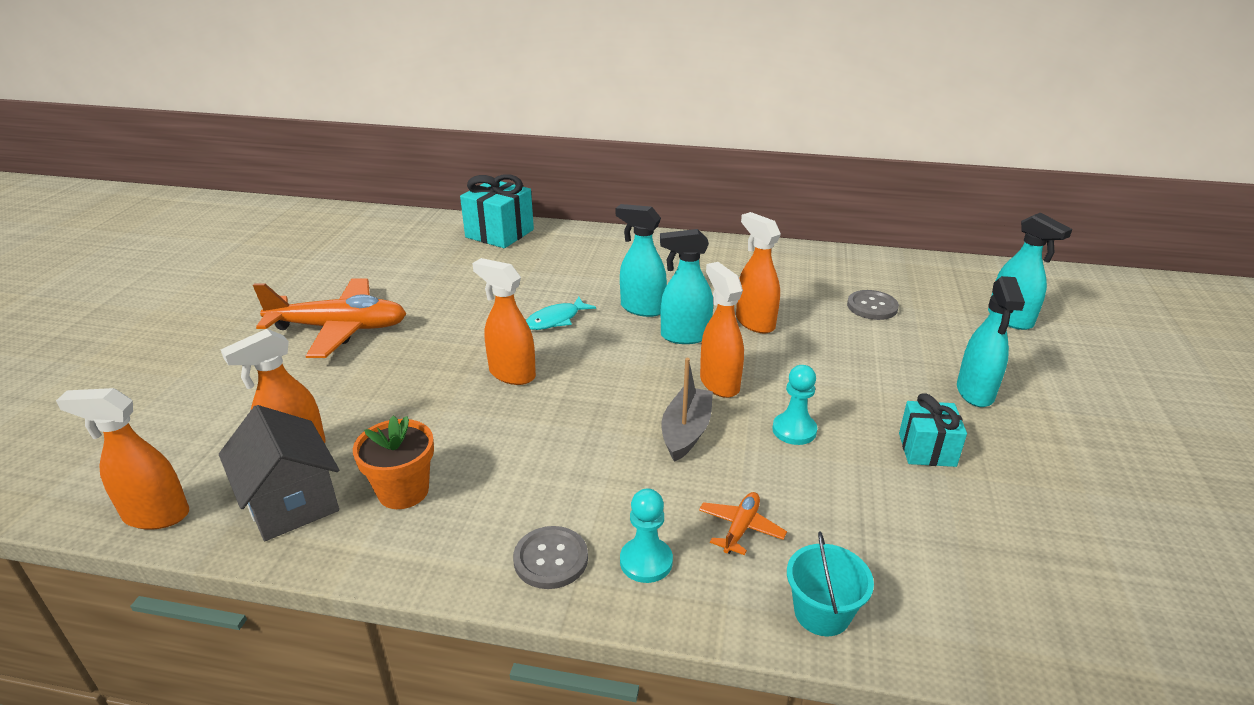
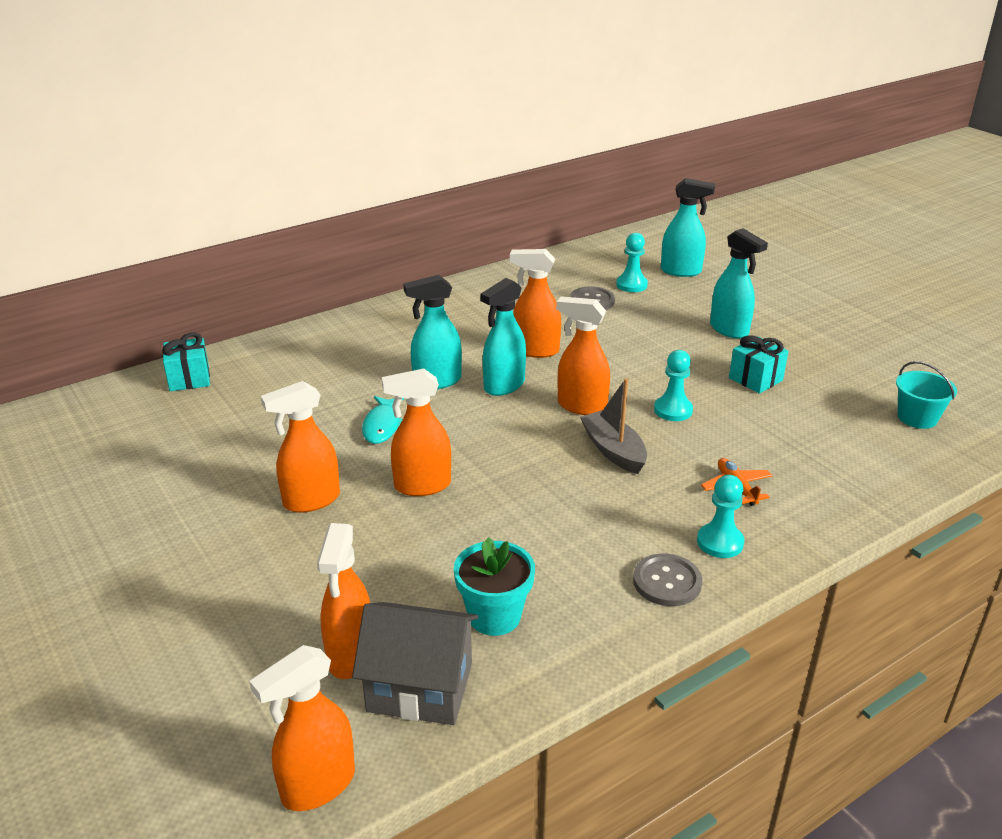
camera: 45 degrees left, 0 degrees up
orange plane [253,278,407,358] -> none
orange flower pot [353,415,434,509] -> turquoise flower pot [454,537,535,636]
turquoise gift [460,174,534,248] -> turquoise gift [162,332,210,391], size x0.64
turquoise bucket [787,531,874,636] -> turquoise bucket moved to [896,361,957,429]
none -> orange spray bottle [261,381,340,513]
none -> turquoise pawn [616,233,648,292]

